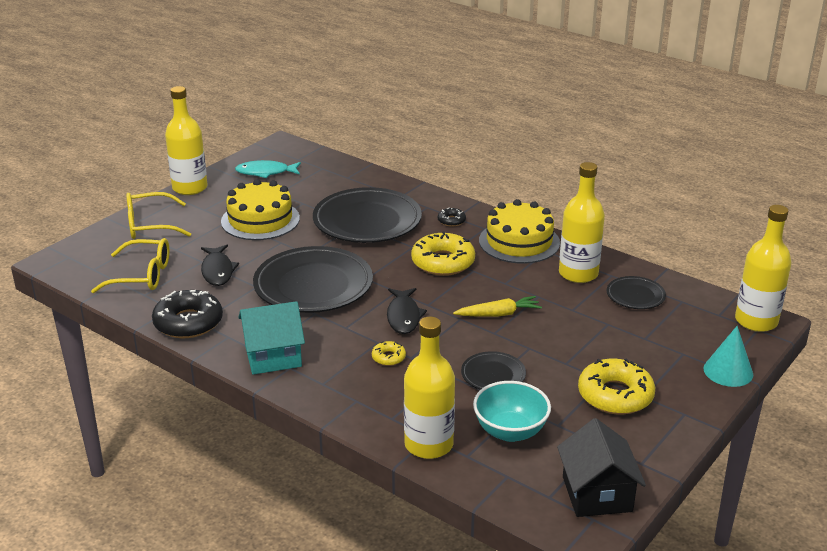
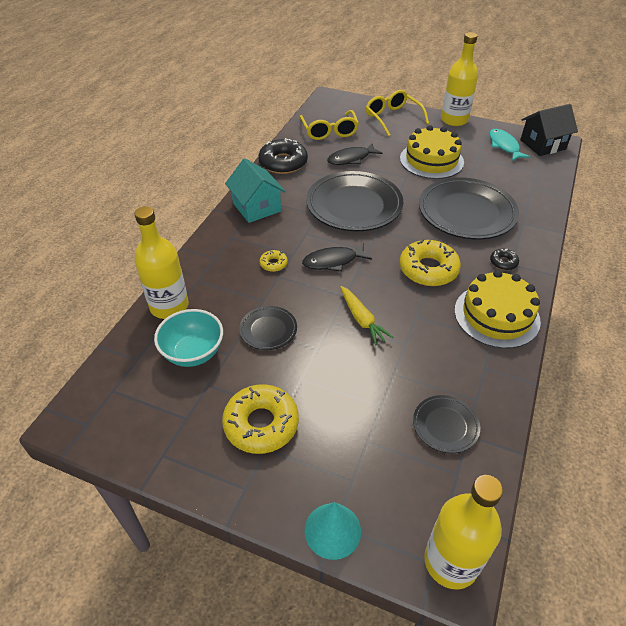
camera: 75 degrees right, 15 degrees up
black house [557,418,646,517] -> black house moved to [520,104,578,156]
yellow bottle [559,162,605,283] -> none

